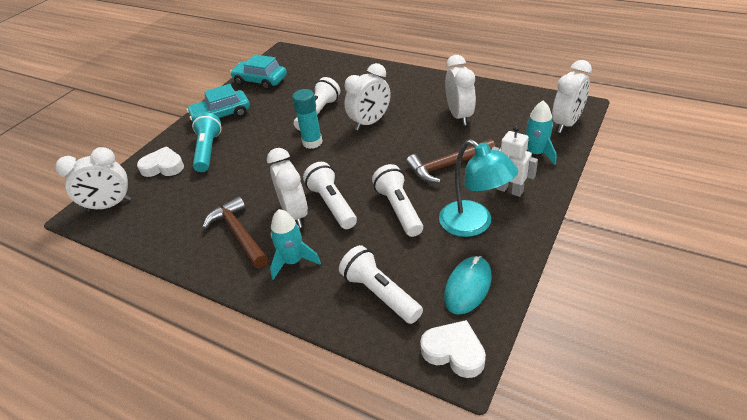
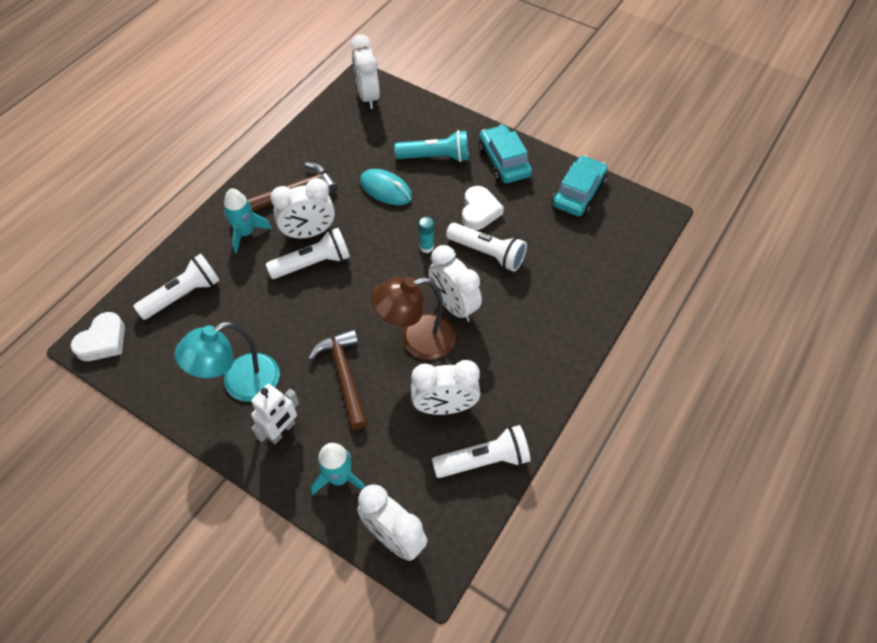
camera: 90 degrees right, 15 degrees up
white heart [137,146,184,177] -> white heart moved to [462,186,504,230]
turquoise glue stick [292,89,322,149] -> turquoise glue stick [419,217,434,253], size x0.61
white flashlight [372,164,423,237] -> white flashlight moved to [432,425,531,478]
turquoise mouse [444,256,492,315] -> turquoise mouse moved to [360,169,412,205]
none -> brown lamp [371,277,456,360]

